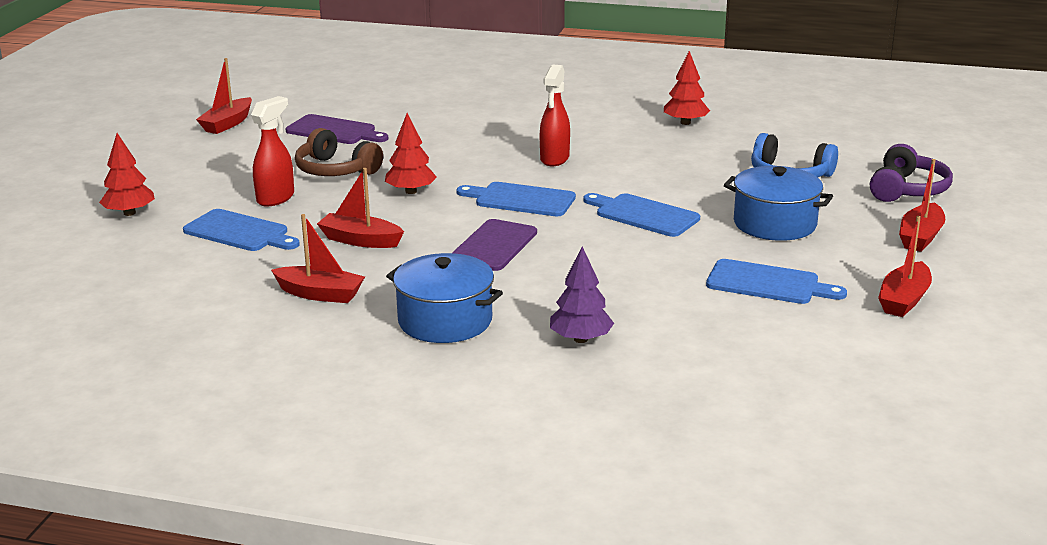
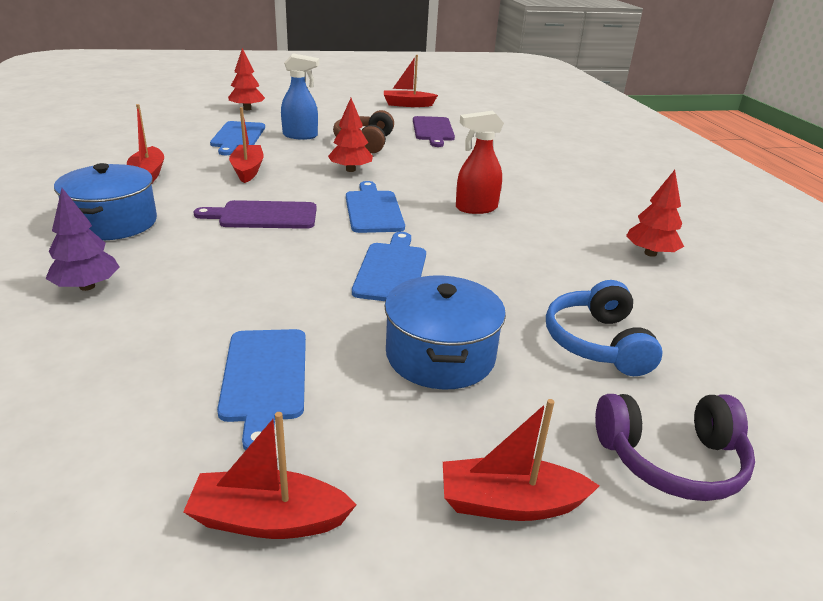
camera: 60 degrees right, 5 degrees up
red spray bottle [251,96,294,207] -> blue spray bottle [281,53,319,140]

